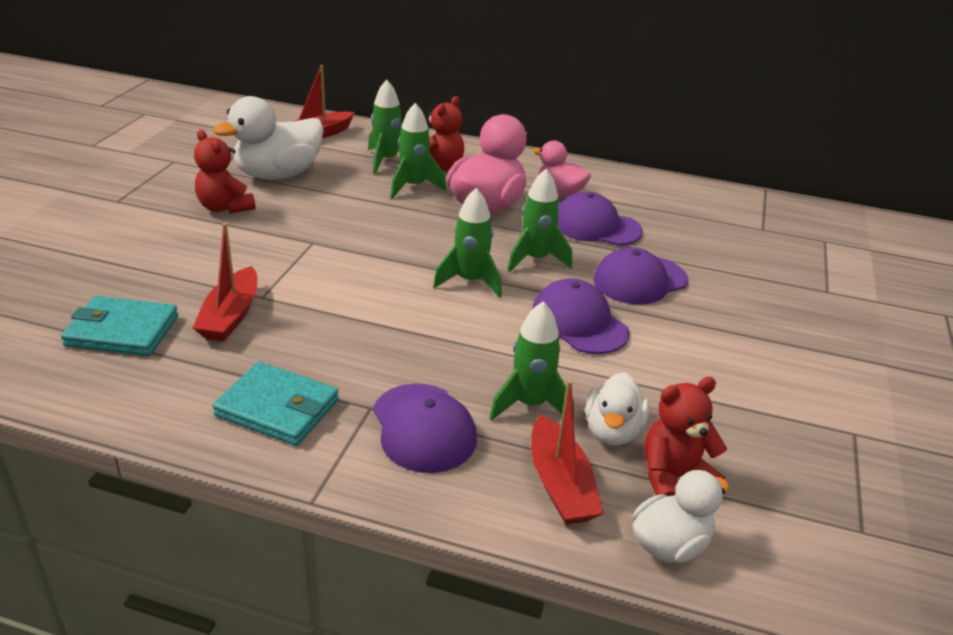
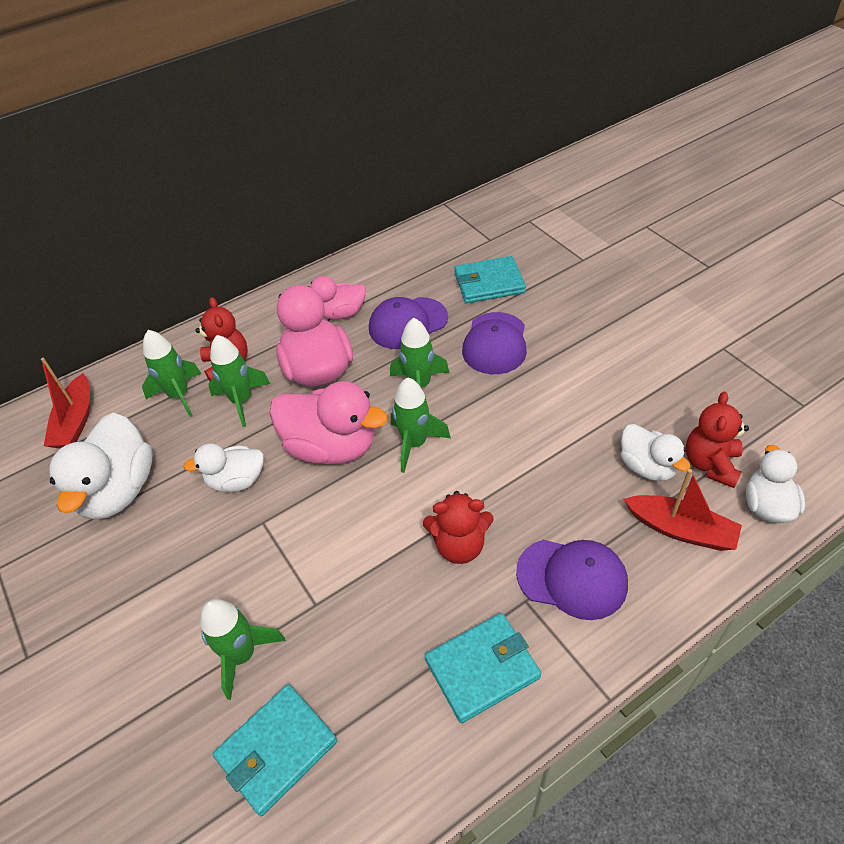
camera: 45 degrees left, 15 degrees up
red boat [193,223,257,341] -> none
red teddy bear [194,130,256,214] -> red teddy bear moved to [423,491,494,564]
green rocket [490,301,574,420] -> green rocket moved to [200,599,286,700]
purple cap [532,279,630,354] -> none
none -> white duck [183,443,264,492]
none -> pink duck [269,381,388,464]
none -> turquoise wallet [454,256,526,303]

